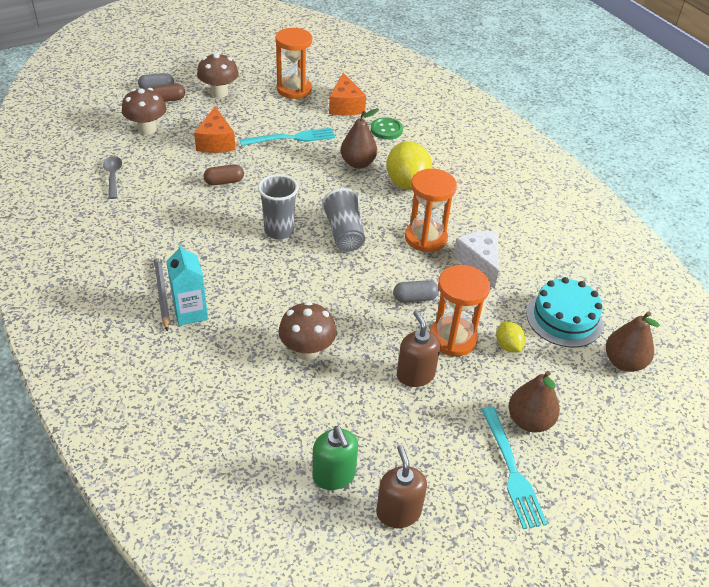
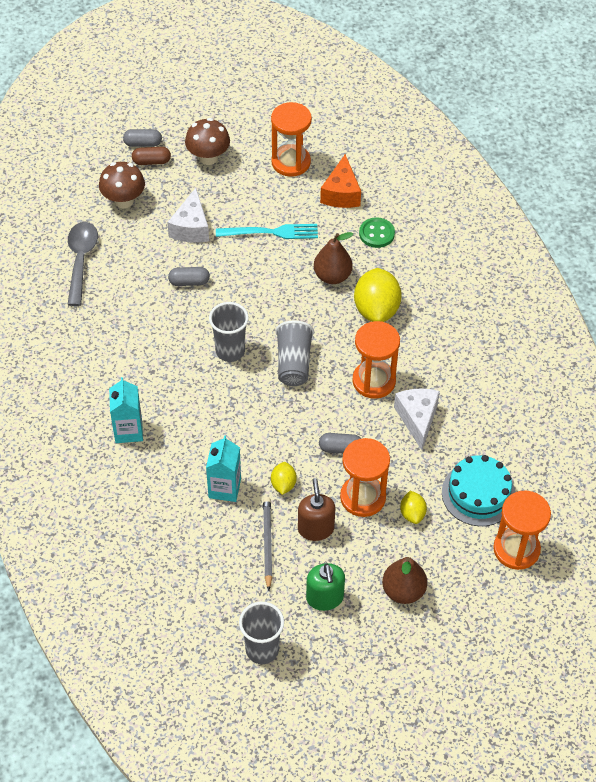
camera: 15 degrees right, 10 degrees up
grey spoon [103,156,122,199] -> grey spoon [67,222,98,306], size x1.58
grey pencil [154,255,170,332] -> grey pencil moved to [263,497,272,591]
orange cheese [194,106,235,153] -> white cheese [167,188,209,243]
brown capsule [204,164,244,185] -> grey capsule [168,267,210,286]
brown mushroom [279,301,337,361] -> turquoise carton [206,435,241,502]
green soap dispenser [312,426,358,490] -> green soap dispenser moved to [306,563,345,611]
brown soap dispenser [376,445,427,528] -> grey cup [239,602,284,664]
turquoise fork [481,406,547,529] -> none
brown pear [606,311,660,372] -> orange hourglass [493,490,551,570]
none -> yellow lemon [271,462,297,495]

